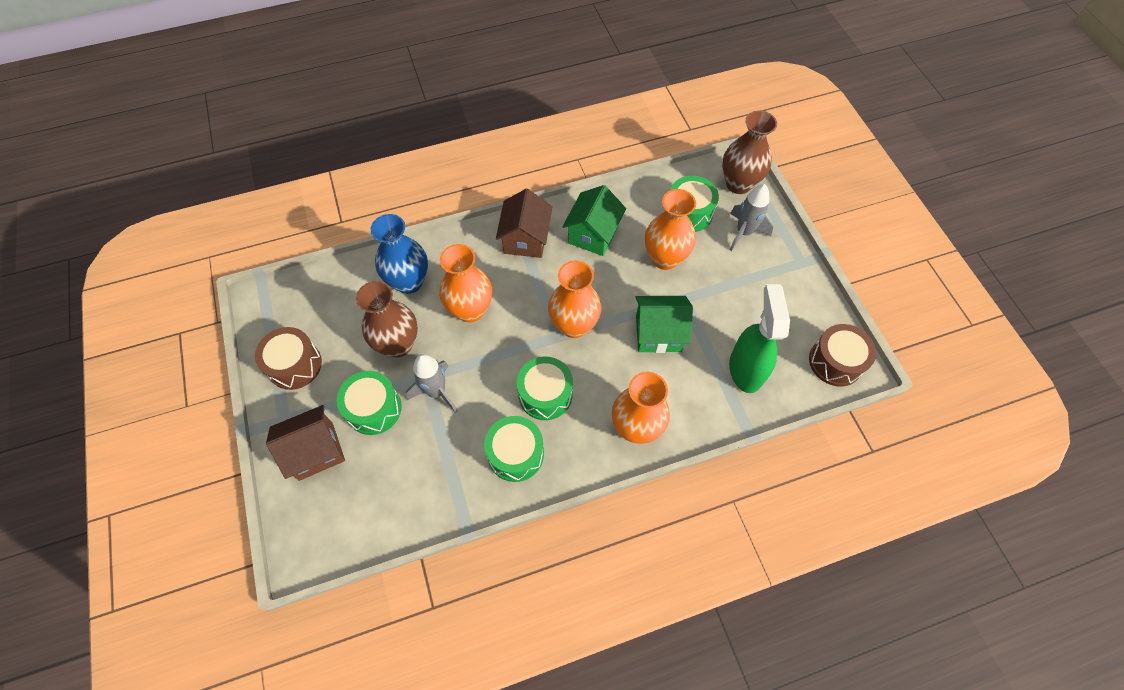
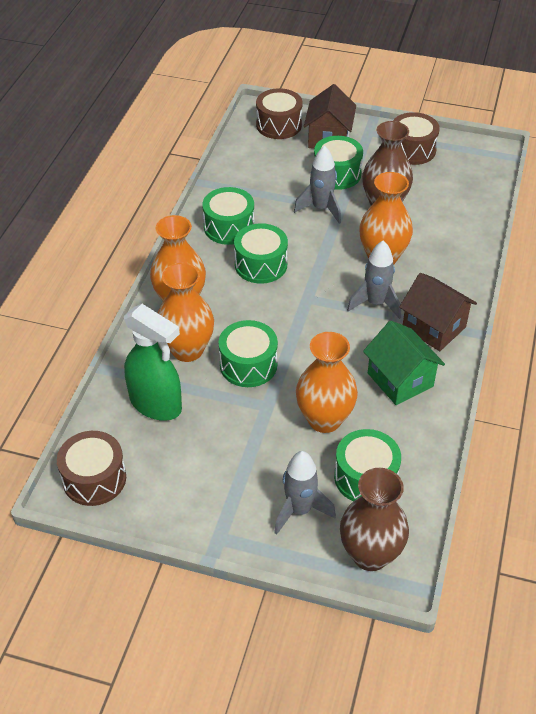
camera: 125 degrees right, 15 degrees down
blue vase [370,214,428,294] -> none
orange vase [548,260,602,338] -> orange vase moved to [158,263,214,362]
green house [636,296,693,353] -> green drum [219,320,278,387]
none -> brown drum [256,88,302,139]
none -> grey rocket [347,241,401,319]

